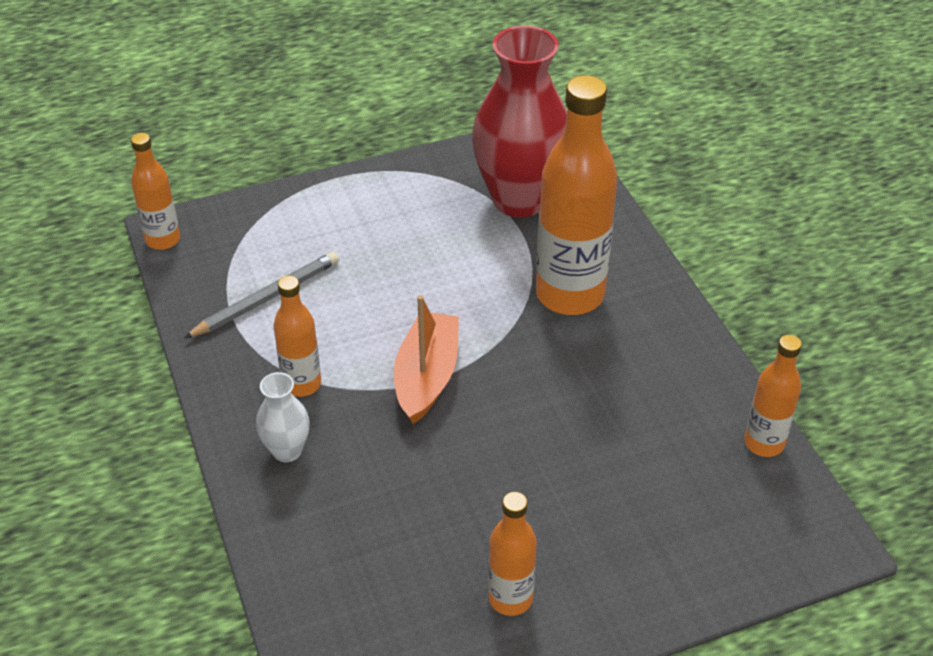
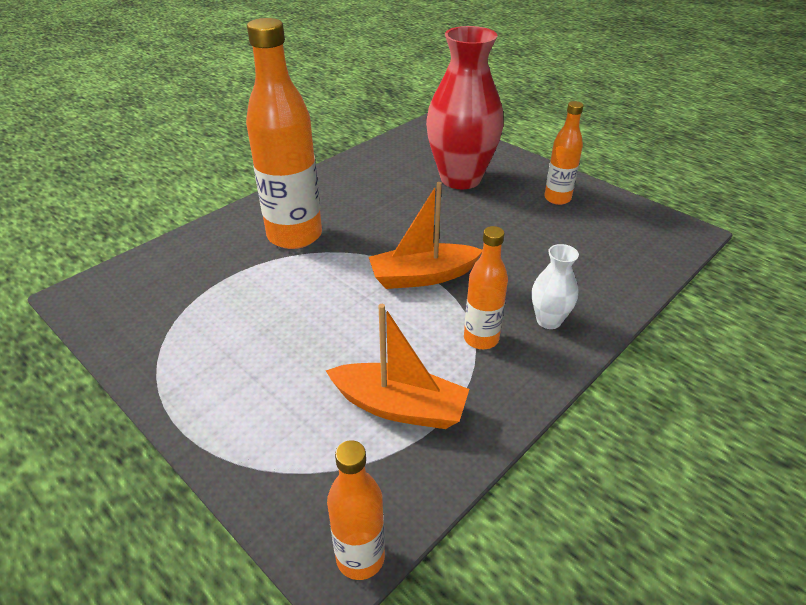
camera: 115 degrees left, 5 degrees down
grey pencil [184,252,339,339] -> orange boat [326,304,469,429]
red vase [472,25,567,218] -> red vase moved to [426,26,504,189]
orange bottle [744,335,802,457] -> none

